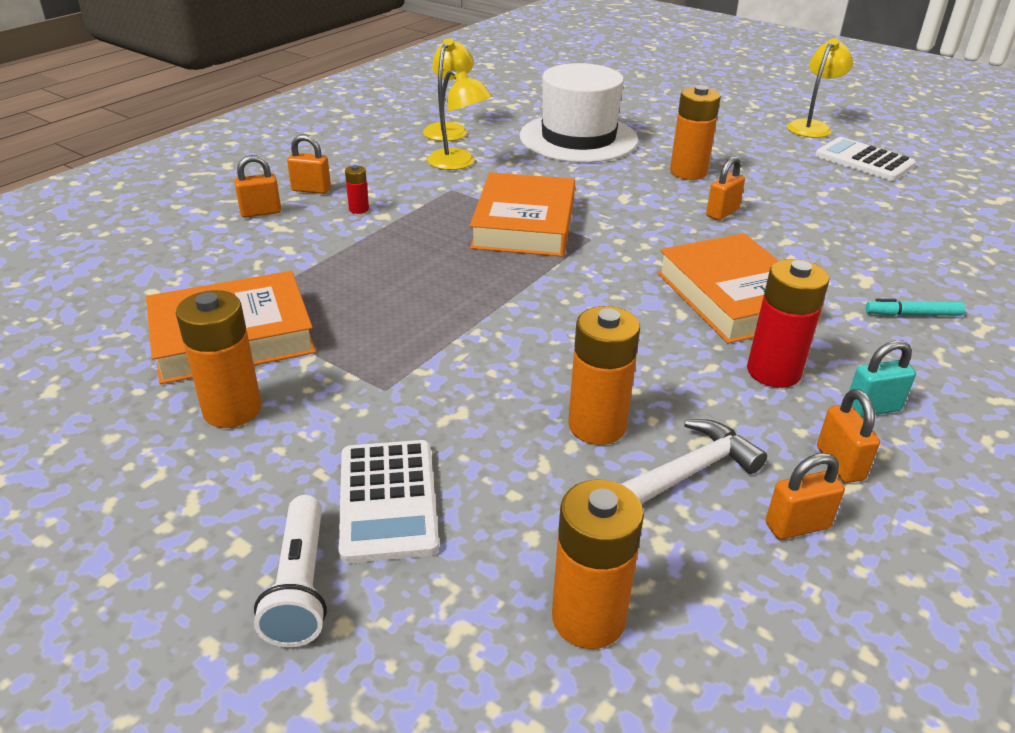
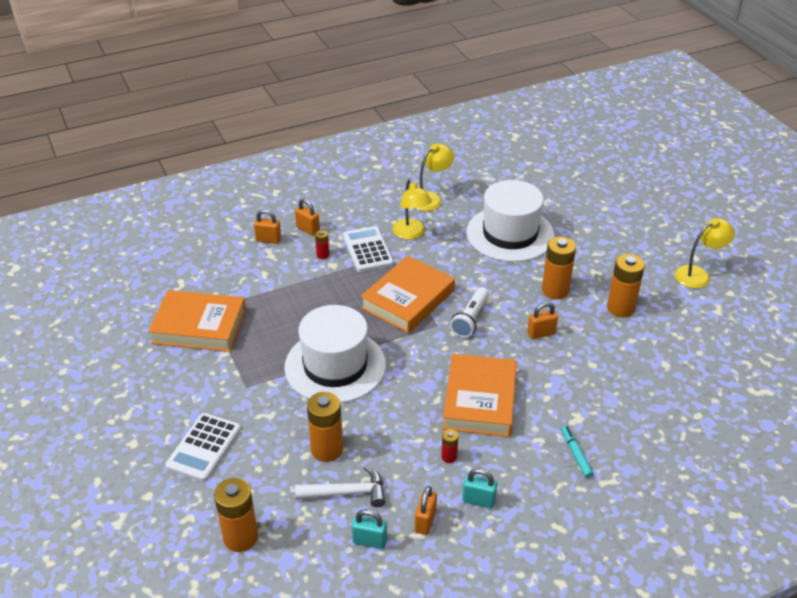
camera: 30 degrees right, 5 degrees up
orange battery [176,290,262,428] -> orange battery moved to [607,254,645,317]
white flashlight [254,495,327,647] -> white flashlight moved to [450,287,489,338]
red battery [747,259,829,388] -> red battery [441,429,458,463], size x0.49
orange padlock [766,453,845,539] -> turquoise padlock [352,509,387,549]
white calculator [815,137,916,181] -> white calculator moved to [343,226,394,272]
turquoise marker [865,299,965,316] -> turquoise marker turned 45 degrees clockwise [561,425,593,478]
none -> white hat [284,305,386,403]

